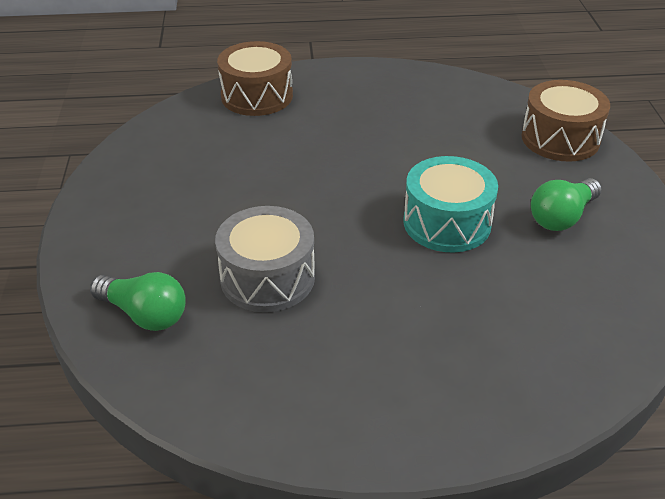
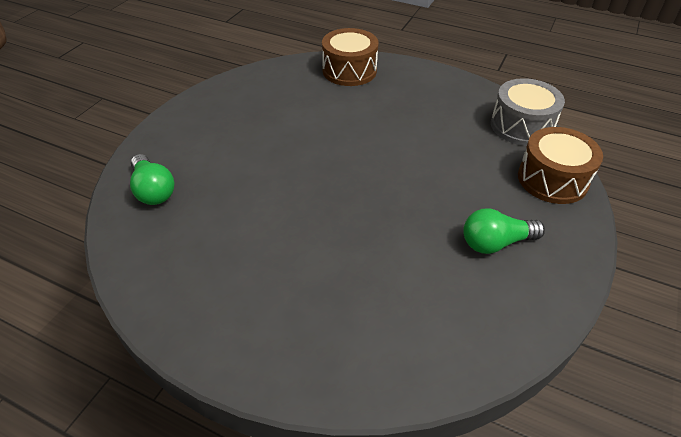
camera: 30 degrees right, 5 degrees up
grey drum [215,206,315,312] -> grey drum moved to [491,78,565,146]
turquoise drum [404,156,498,252] -> none

